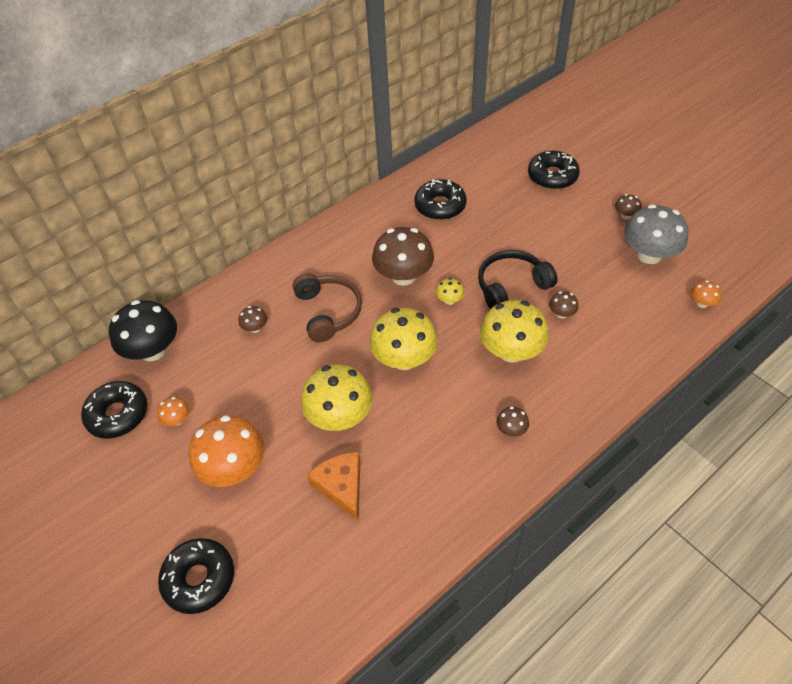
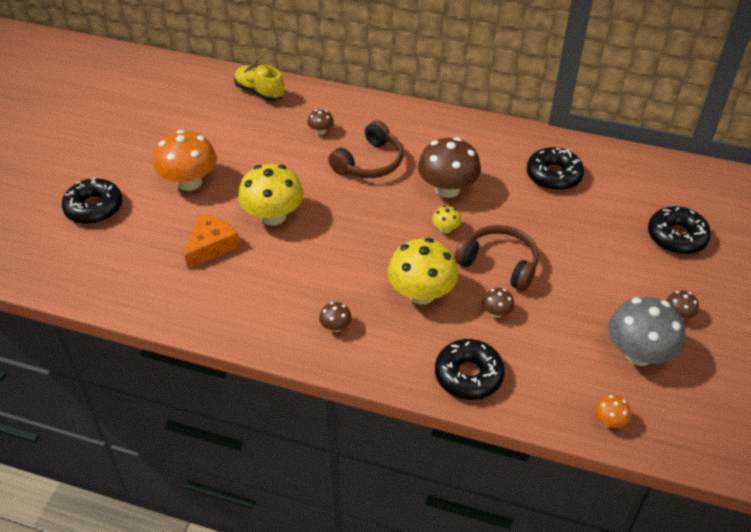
camera: 55 degrees right, 5 degrees down
black donut [81,381,148,439] -> black donut moved to [435,339,505,400]
black mushroom [109,300,177,361] -> yellow shoe [234,65,284,101]
orange mushroom [157,397,189,426] -> none
yellow mushroom [370,308,438,370] -> none
black headphones [478,250,558,309] -> brown headphones [454,225,539,291]

